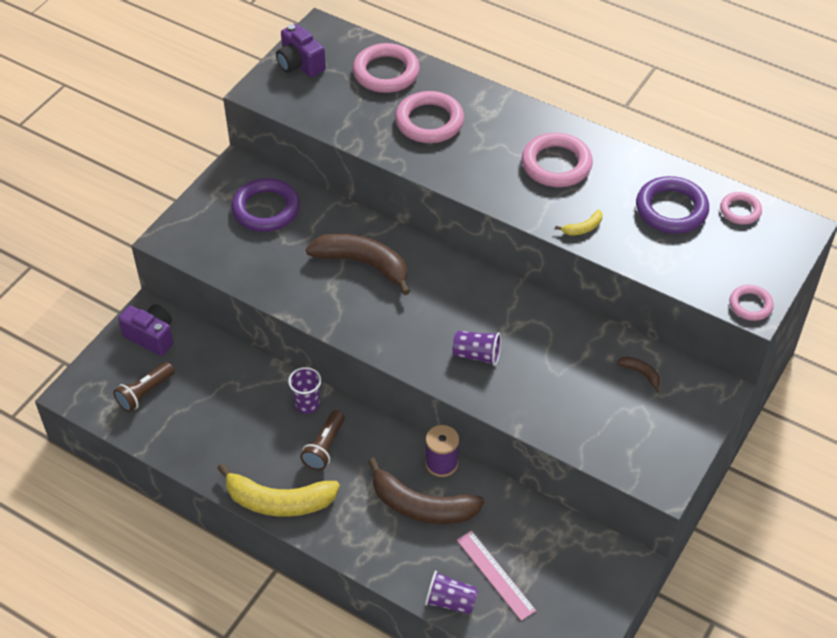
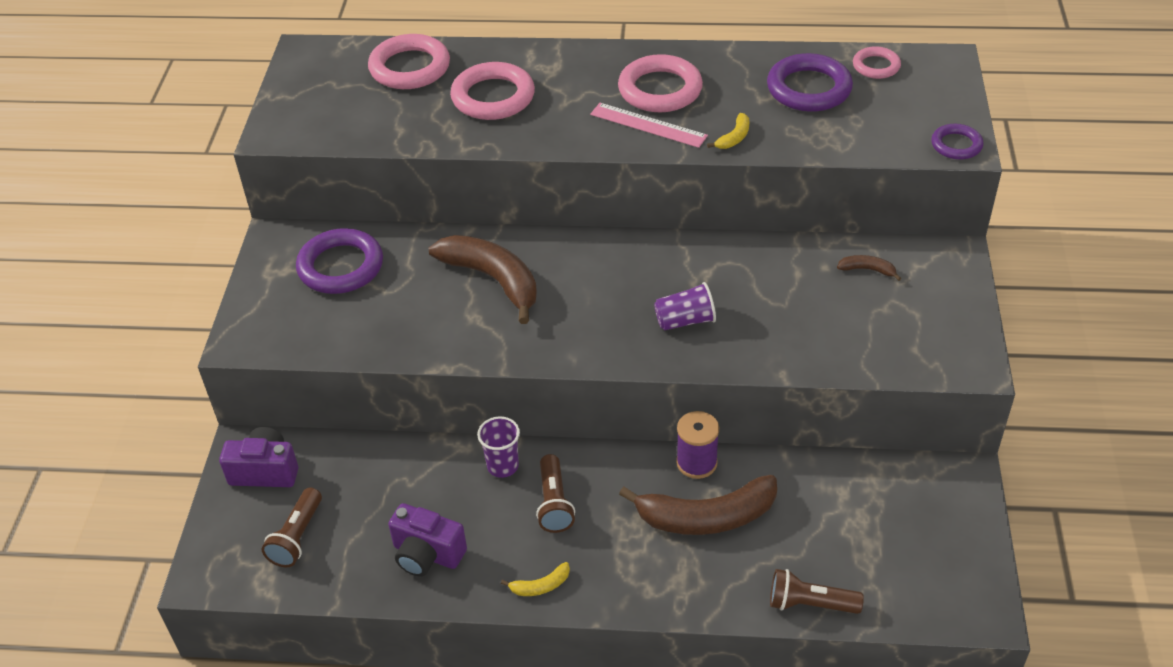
camera: 25 degrees left, 5 degrees down
yellow banana [217,463,340,517] -> yellow banana [501,562,570,596], size x0.43
purple camera [276,24,326,77] -> purple camera moved to [388,503,467,577]
brown banana [306,233,410,295] -> brown banana turned 45 degrees clockwise [429,235,537,324]
purple cup [425,571,478,614] -> brown flashlight [770,569,864,614]
pink ruler [457,531,536,621] -> pink ruler moved to [590,103,708,148]
pink ring [729,285,774,321] -> purple ring [931,124,984,160]

